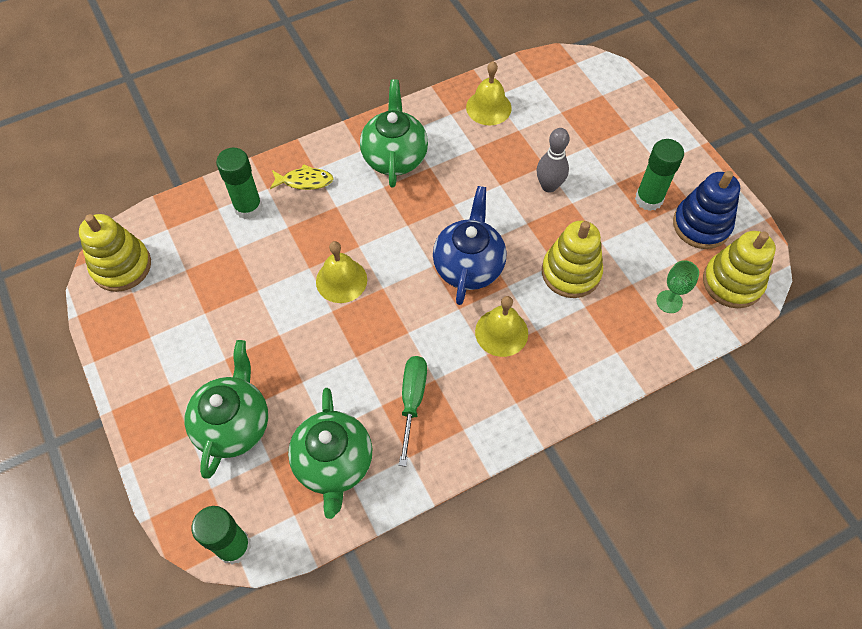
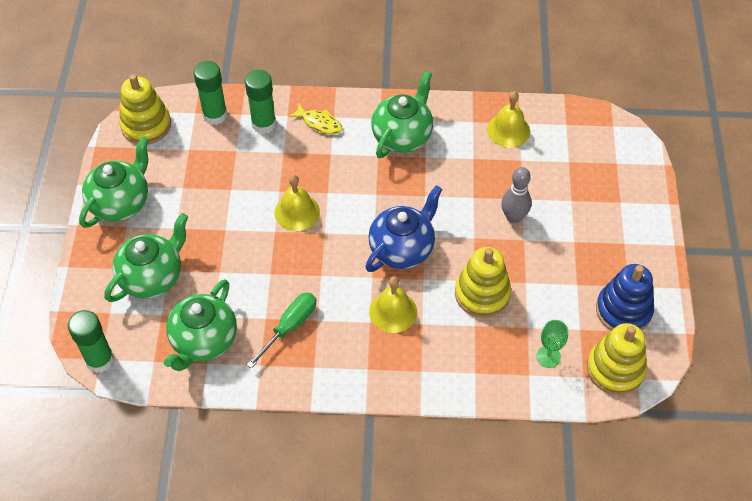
camera: 30 degrees right, 5 degrees down
green glue stick [635,139,684,211] -> green glue stick moved to [193,61,227,125]
none -> green teapot [79,137,149,228]

